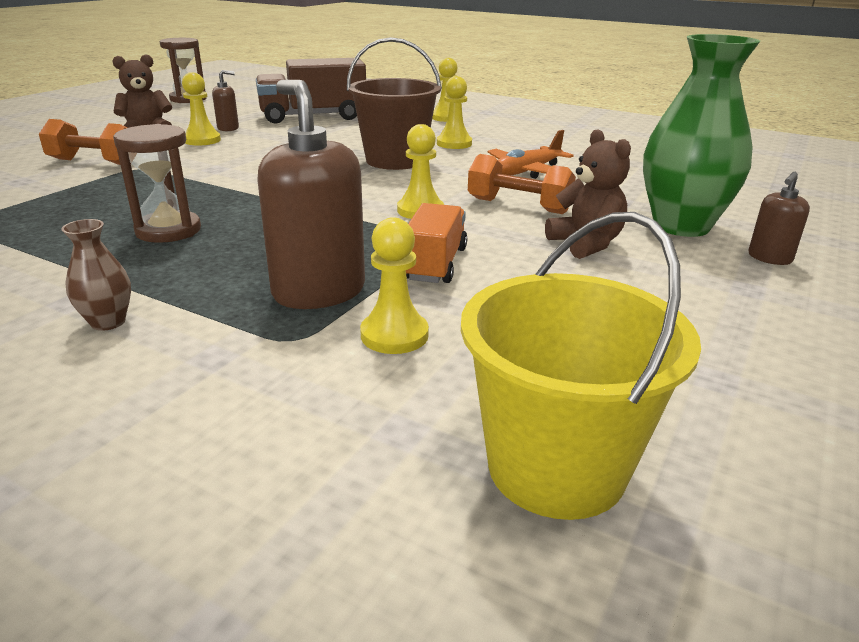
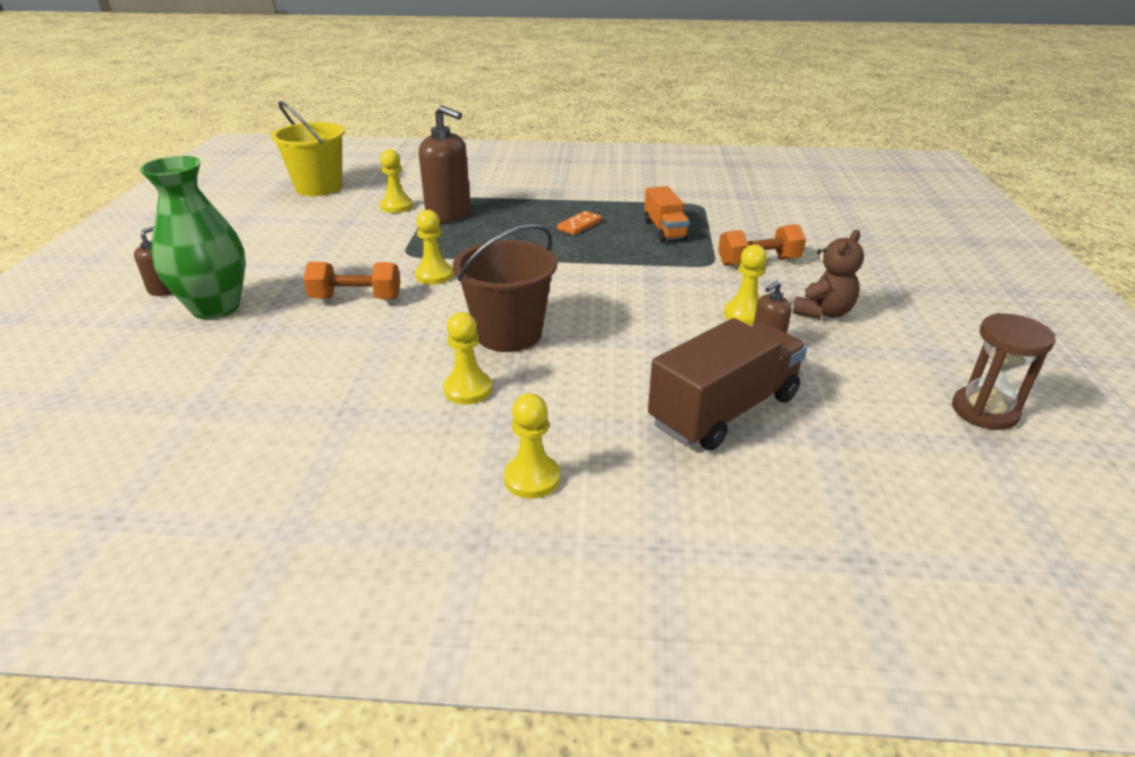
camera: 155 degrees right, 5 degrees up
brown vase [62,219,131,331] -> none
brown hourglass [113,124,201,243] -> orange domino [557,211,602,235]
orange truck [406,203,467,283] -> orange truck moved to [644,186,690,242]
orange plane [488,130,574,179] -> none
brown teddy bear [545,129,631,259] -> none

